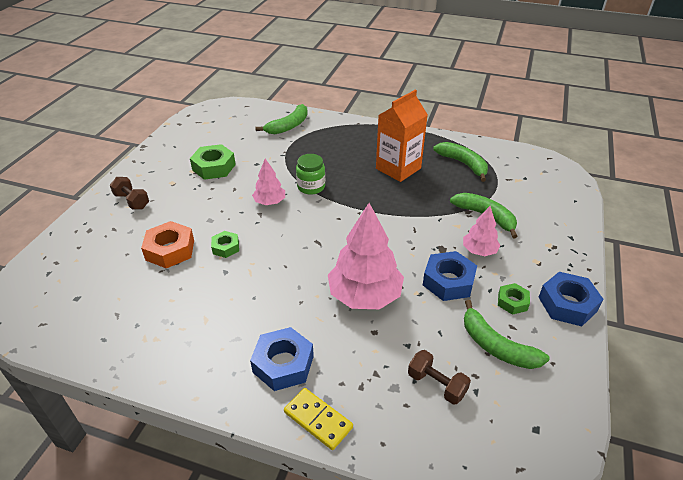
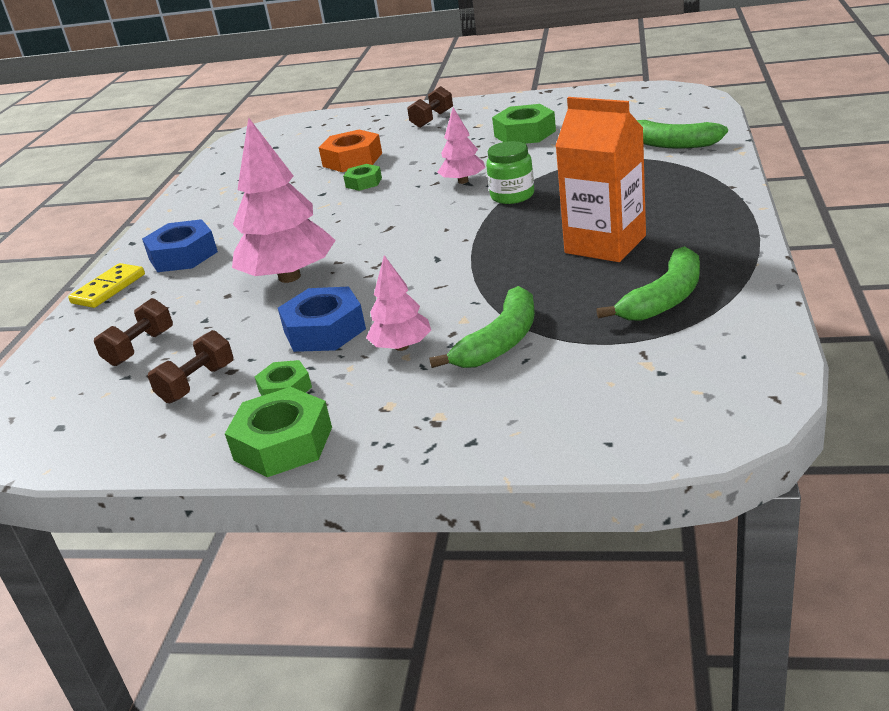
camera: 85 degrees right, 10 degrees down
green banana [464,300,550,369] -> brown dumbbell [148,330,233,403]
blue nut [538,272,604,326] -> green nut [225,387,332,477]

